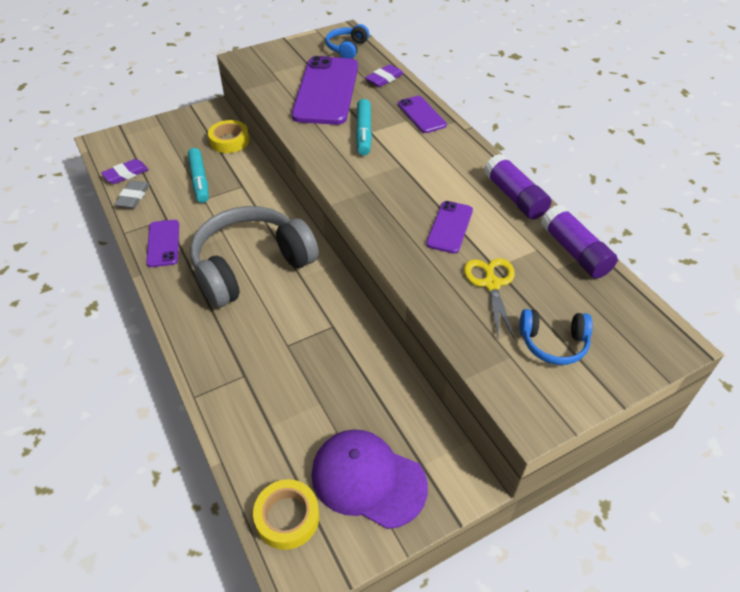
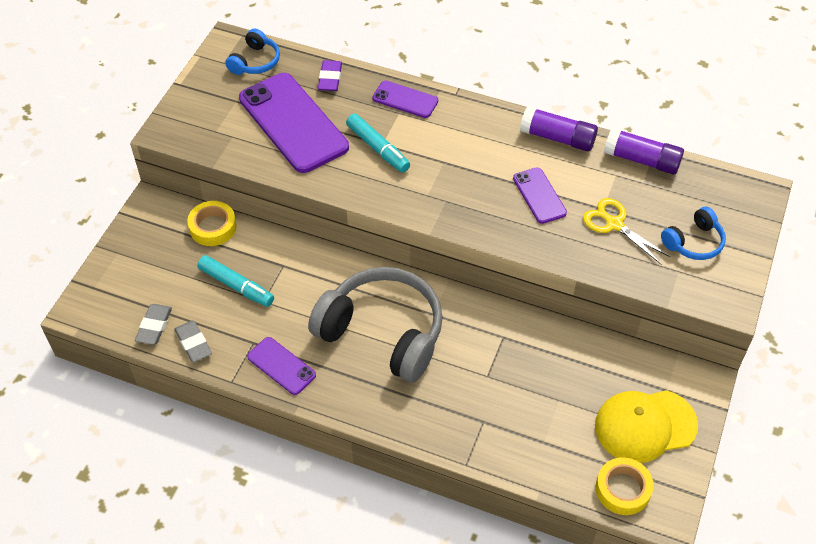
camera: 40 degrees left, 5 degrees up
purple eraser [101,159,149,184] -> grey eraser [135,304,172,345]
grey headphones [190,206,319,308] -> grey headphones turned 105 degrees clockwise [308,267,443,383]
purple cap [311,429,428,529] -> yellow cap [595,390,698,463]
blue headphones [326,24,369,59] -> blue headphones turned 135 degrees counterclockwise [225,29,280,75]

